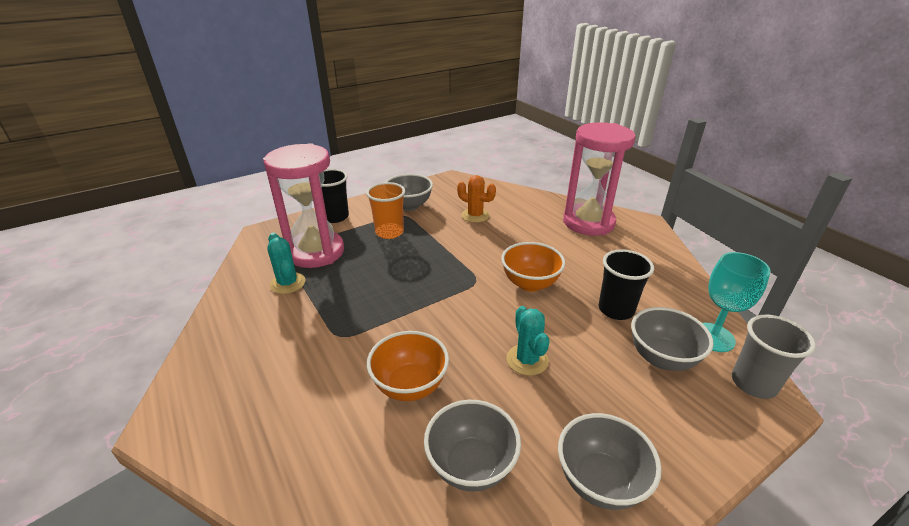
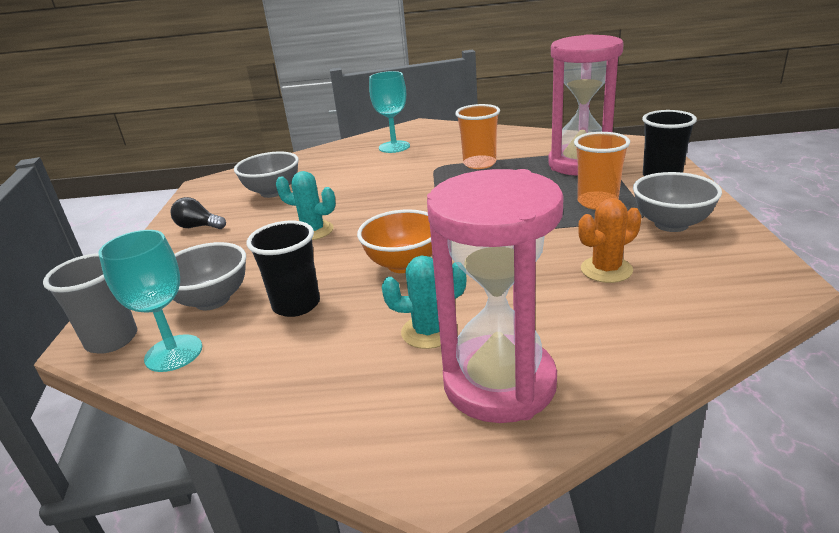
camera: 125 degrees right, 5 degrees down
turquoise cactus [267,233,306,294] -> turquoise cactus moved to [382,255,466,349]
orange bowl [367,331,449,401] -> none
grey bowl [558,413,662,510] -> black light bulb [171,197,226,229]
none -> turquoise goblet [369,71,410,153]
none -> orange cup [455,104,500,169]

